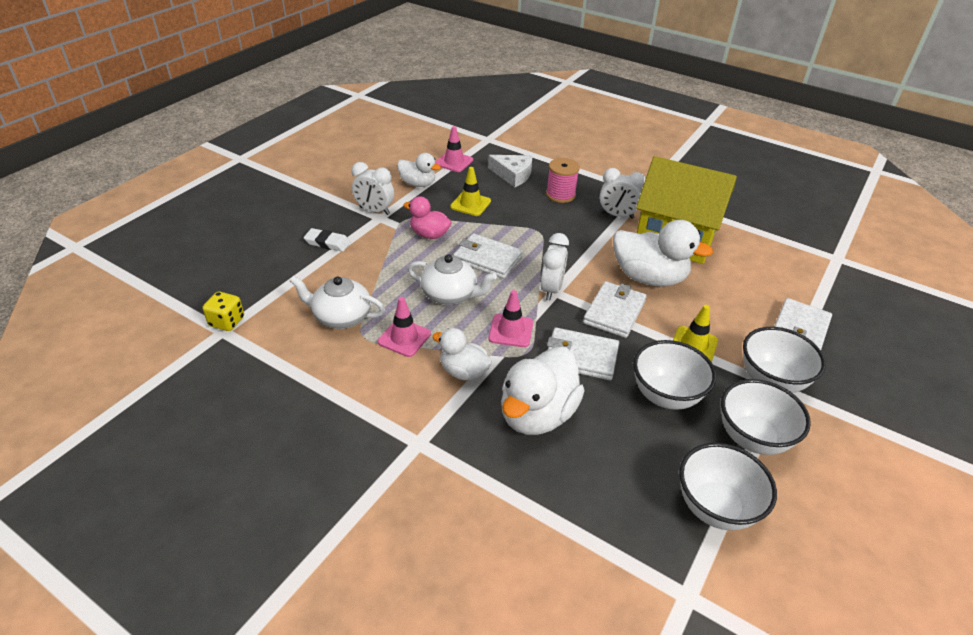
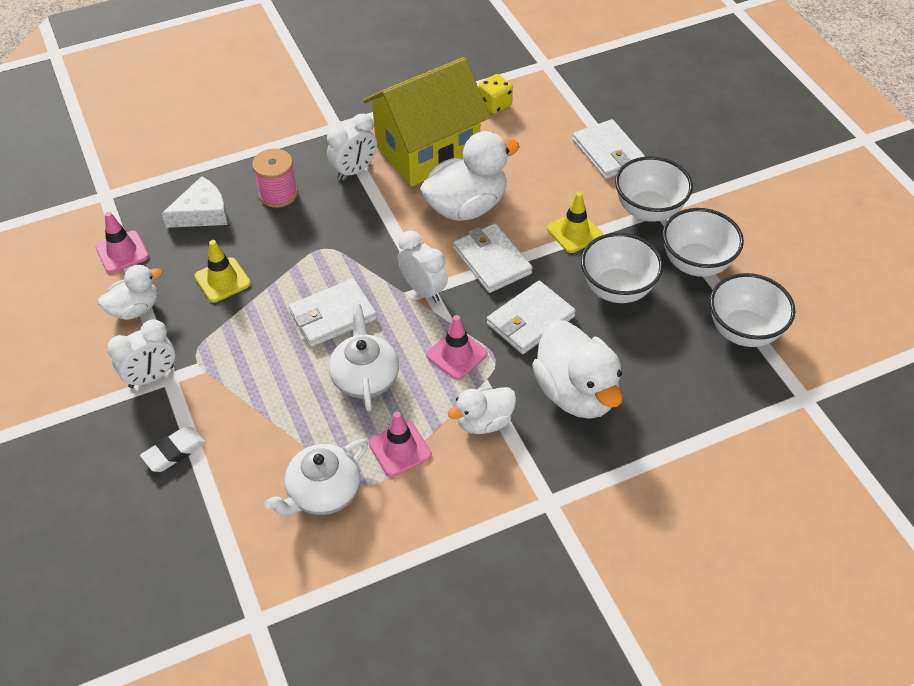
camera: 55 degrees left, 10 degrees up
yellow dice [203,292,244,331] -> yellow dice moved to [478,74,513,114]
pink duck [403,196,452,239] -> none
white teapot [408,255,497,305] -> white teapot turned 60 degrees counterclockwise [329,304,399,412]

